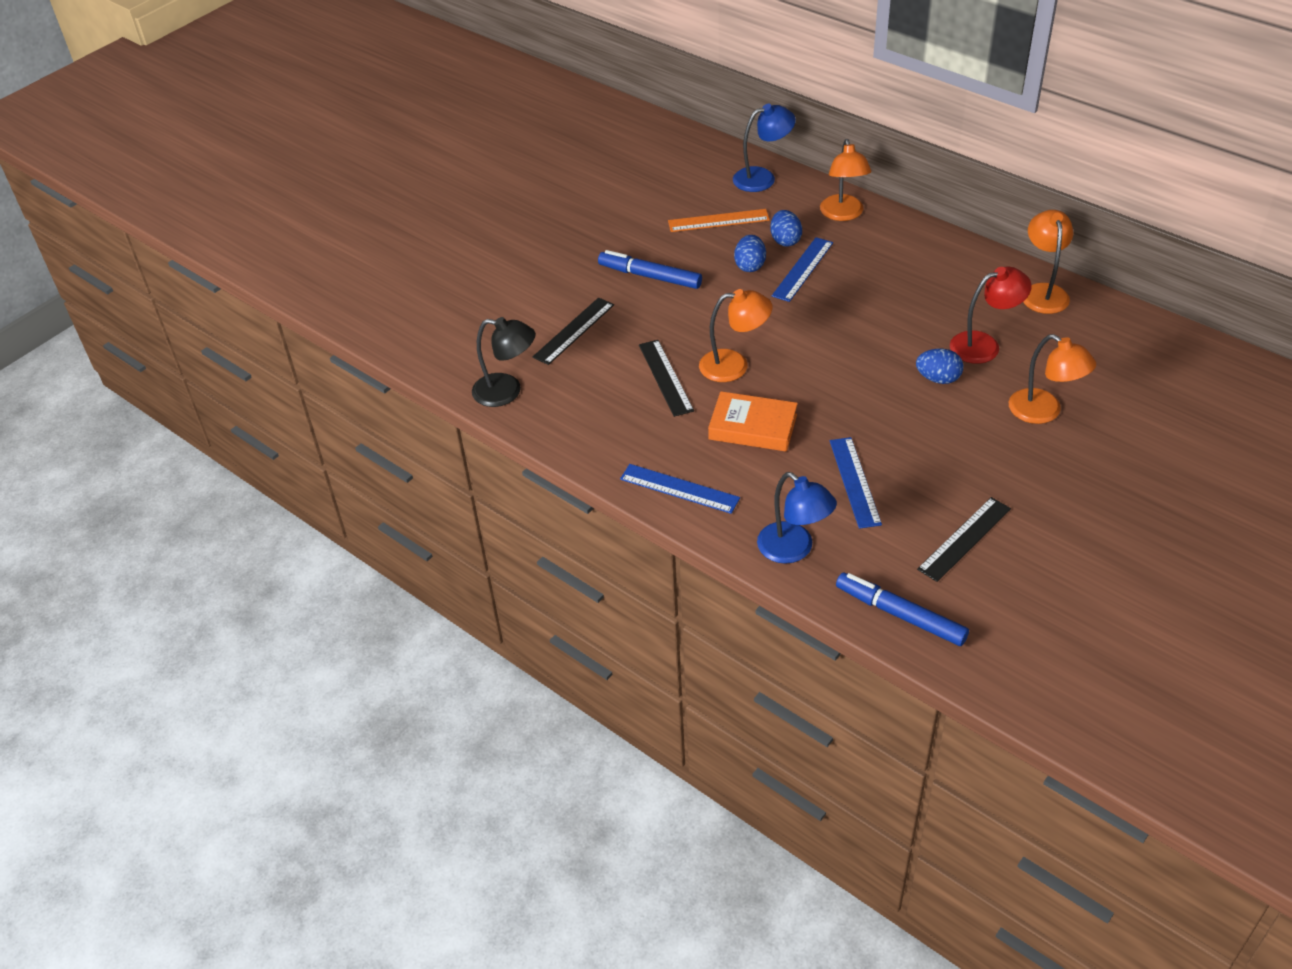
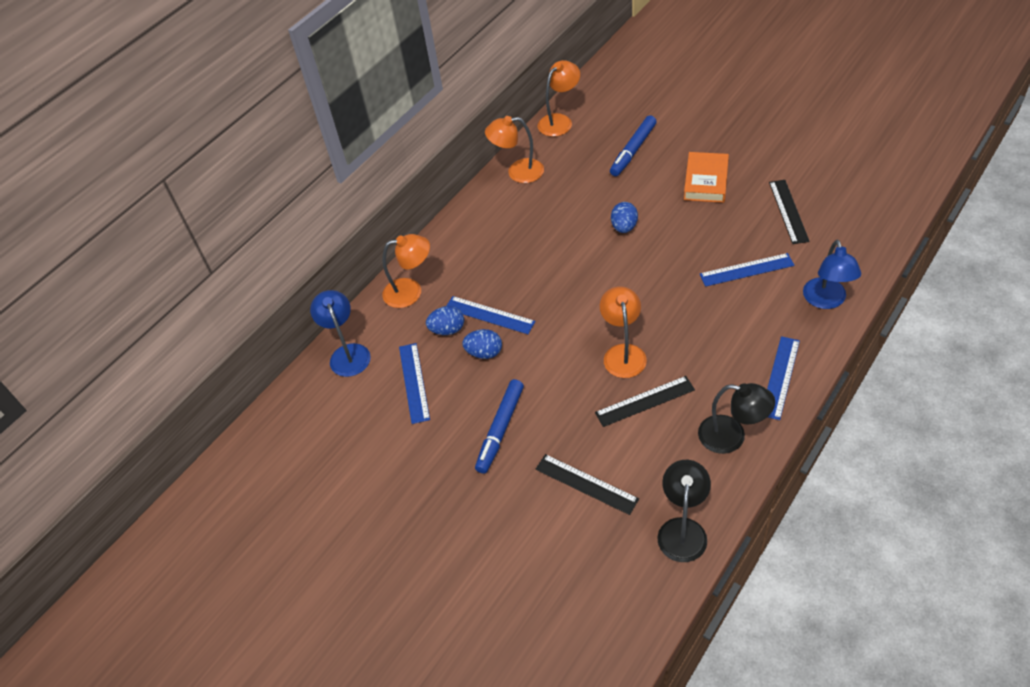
camera: 90 degrees left, 5 degrees up
orange ruler [668,209,770,232] -> blue ruler [399,343,430,424]
orange book [708,391,798,452] -> orange book moved to [684,152,729,203]
blue lamp [757,472,837,564] -> blue lamp turned 135 degrees clockwise [803,240,861,309]
blue marker [836,572,969,646] -> blue marker moved to [610,115,657,176]
black ruler [917,497,1011,582] -> black ruler turned 45 degrees clockwise [769,180,810,244]
red lamp [950,267,1032,364] -> none
orange lamp [1009,334,1096,424] -> orange lamp moved to [538,60,580,137]
none -> black lamp [698,383,775,454]

